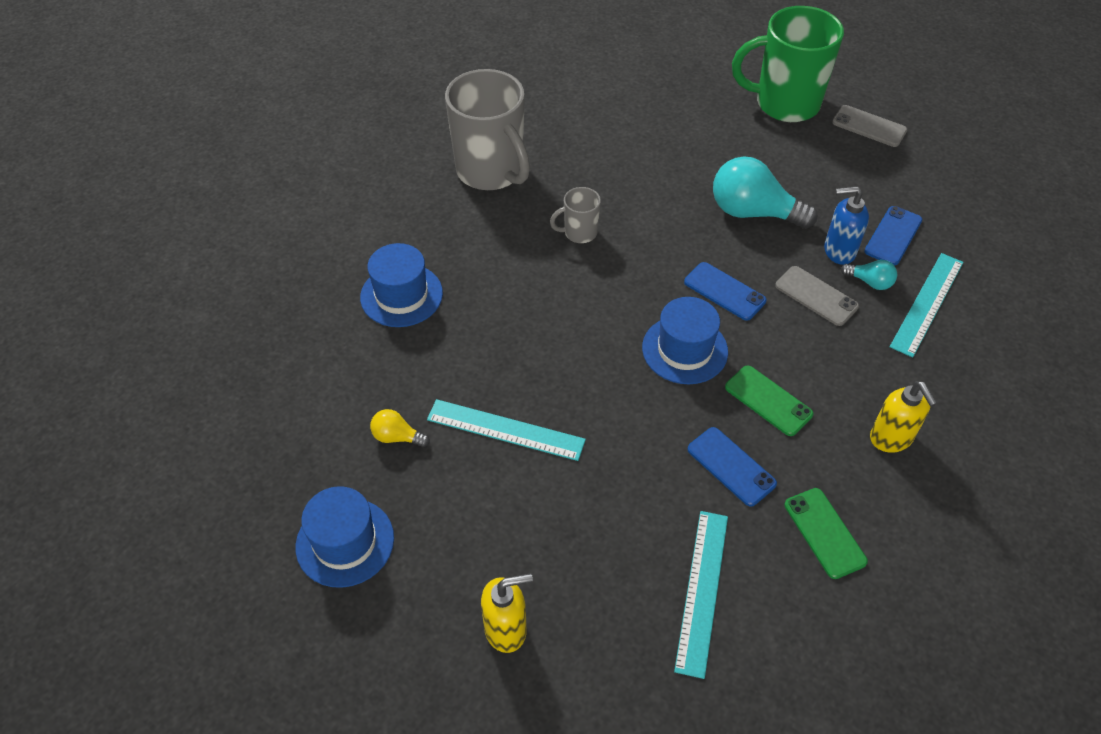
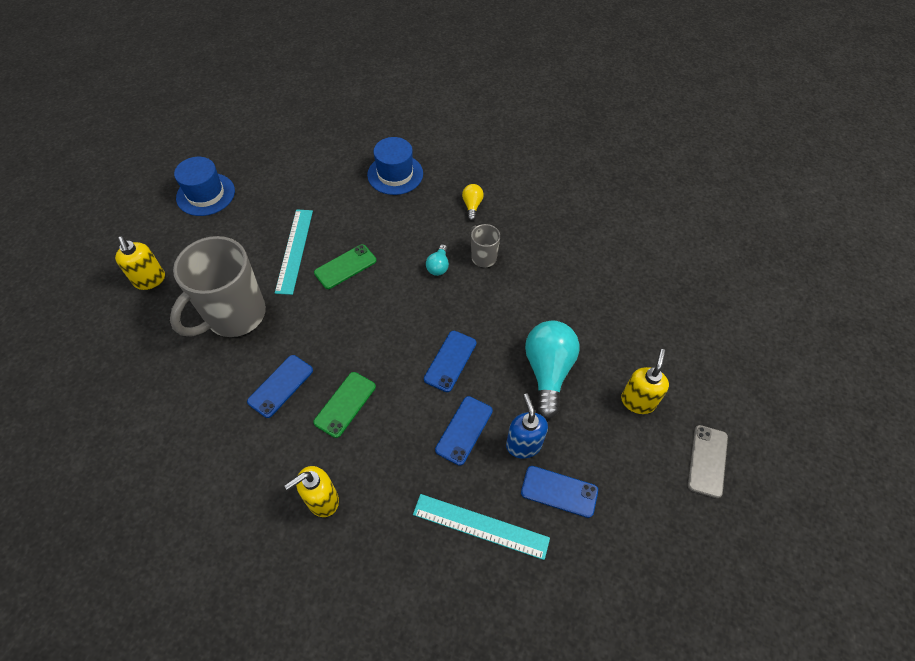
camera: 75 degrees right, 5 degrees up
yellow light bulb [370,409,430,447] -> yellow light bulb moved to [462,184,484,221]
grey mug [445,69,530,190] -> grey mug moved to [170,236,266,337]
blue hat [642,297,728,384] -> none
turquoise ruler [674,511,728,679] -> none
green mug [732,6,844,122] -> none
grey phone [775,266,859,326] -> blue phone [435,396,493,466]
green phone [784,488,868,579] -> green phone moved to [314,244,376,289]
turquoise light bulb [841,260,897,290] -> turquoise light bulb moved to [426,244,449,276]
none -> yellow soap dispenser [621,349,669,414]

